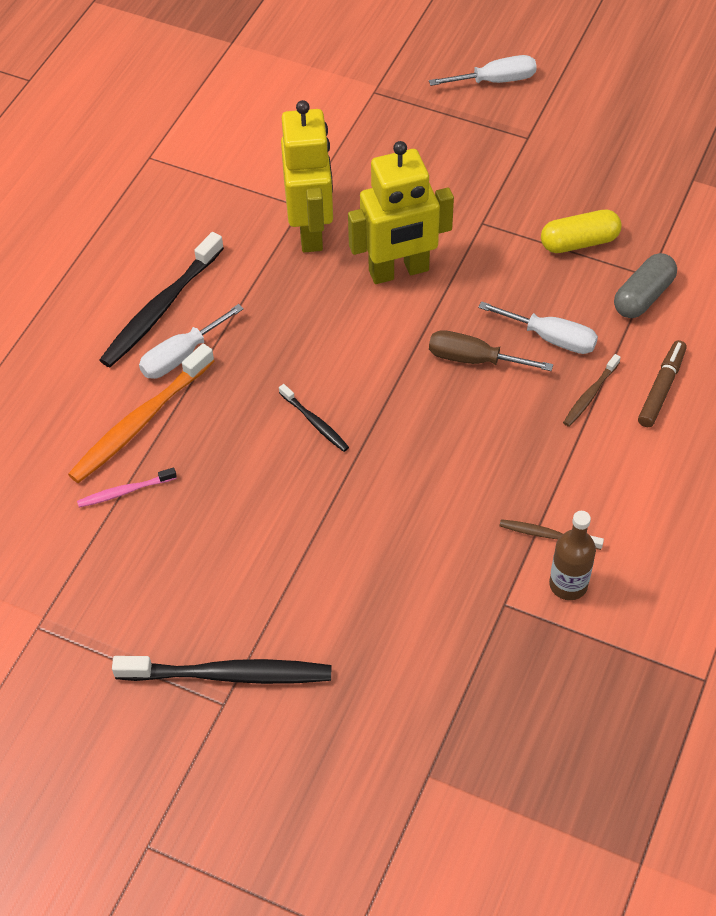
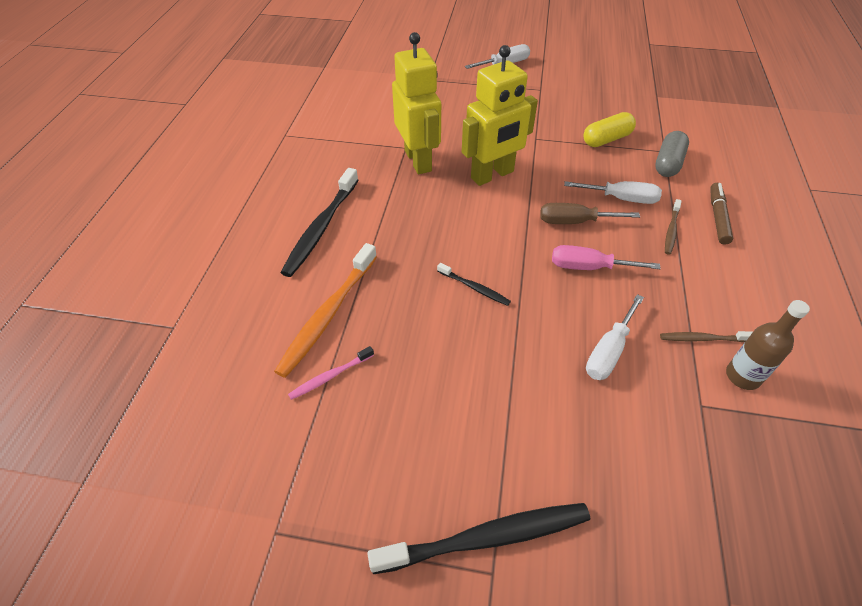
camera: 15 degrees left, 5 degrees down
white screwdriver [139,304,244,379] -> white screwdriver moved to [586,294,644,380]
none -> pink screwdriver [552,245,661,270]

